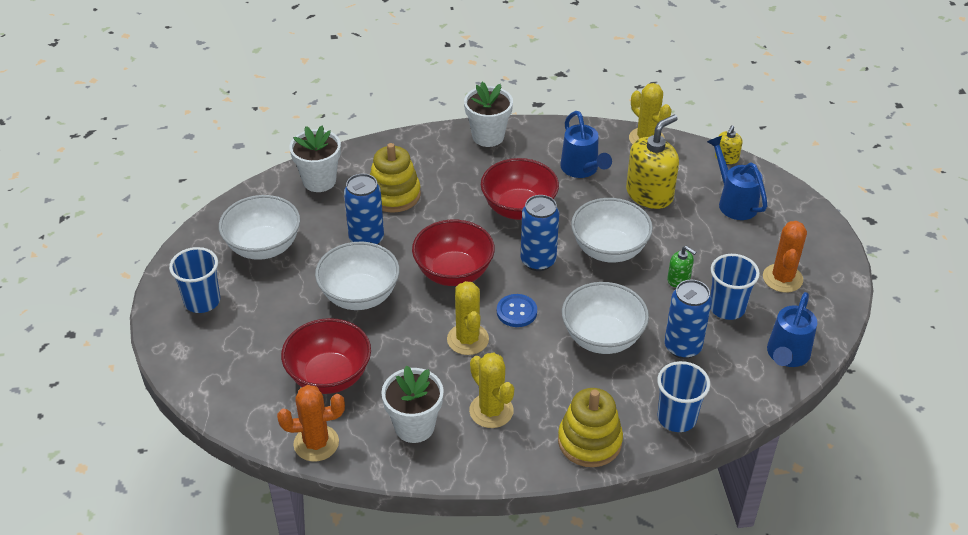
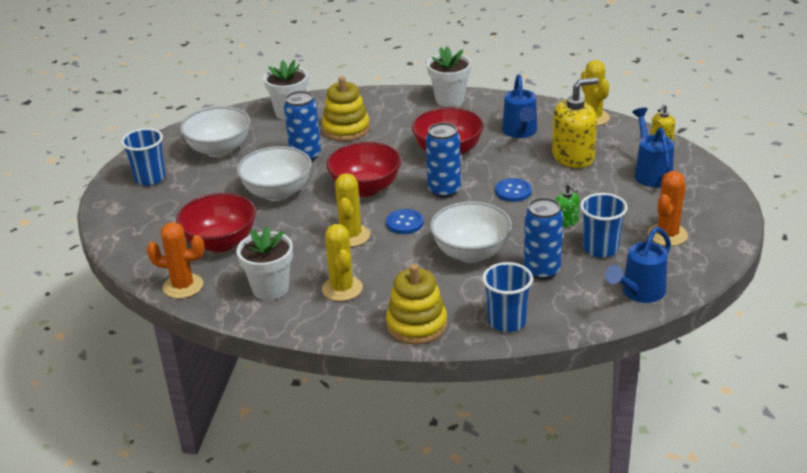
camera: 20 degrees right, 10 degrees down
white bowl [571,198,653,263] -> blue button [495,178,532,202]

